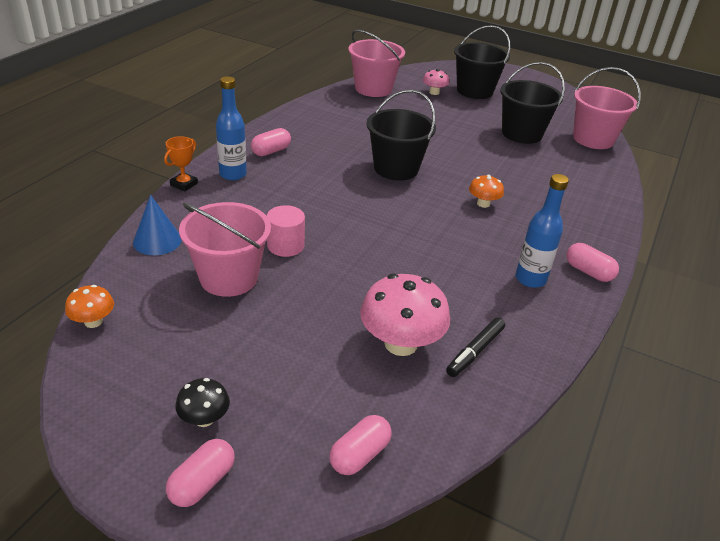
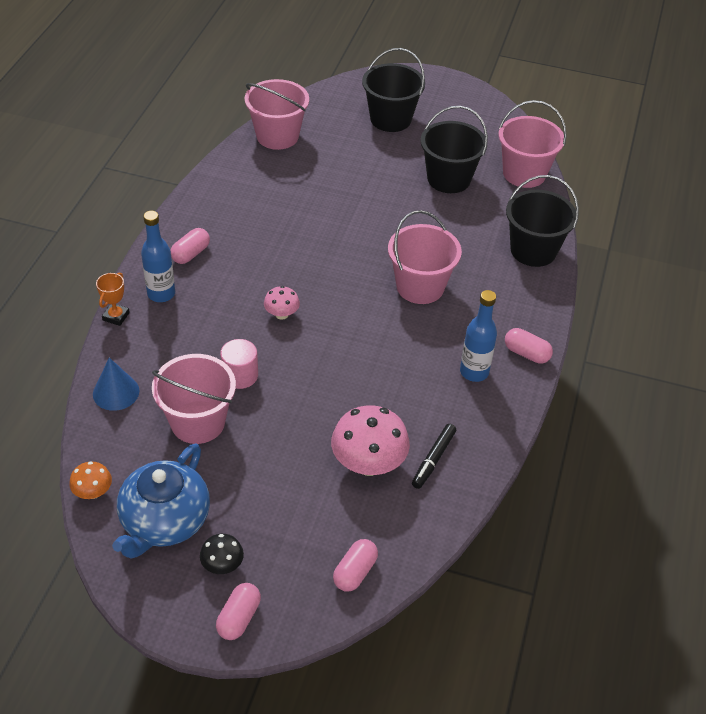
camera: 10 degrees left, 10 degrees up
black bucket [366,90,436,180] -> black bucket moved to [506,175,579,267]
pink mushroom [423,69,449,95] -> pink mushroom moved to [264,286,300,320]
orange mushroom [469,175,504,208] -> pink bucket [388,210,462,304]
none -> blue teapot [112,443,210,559]

